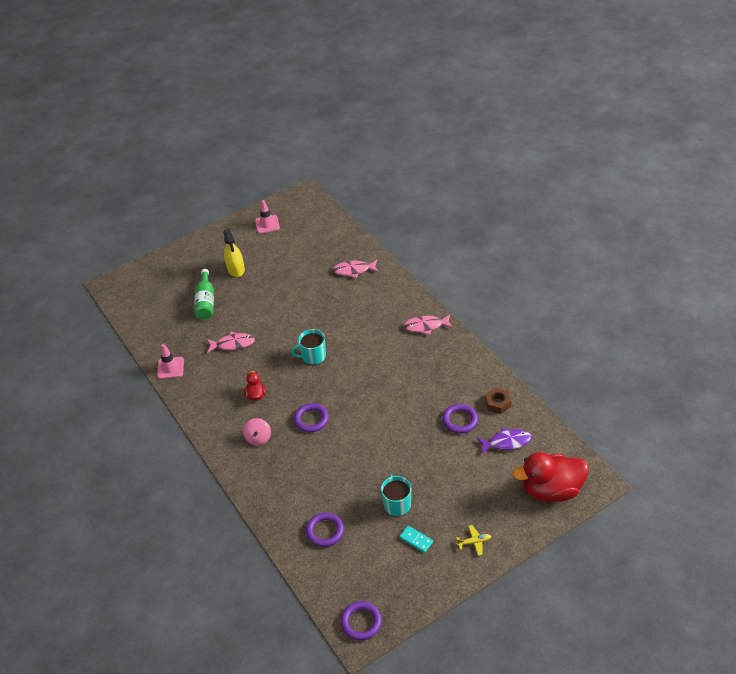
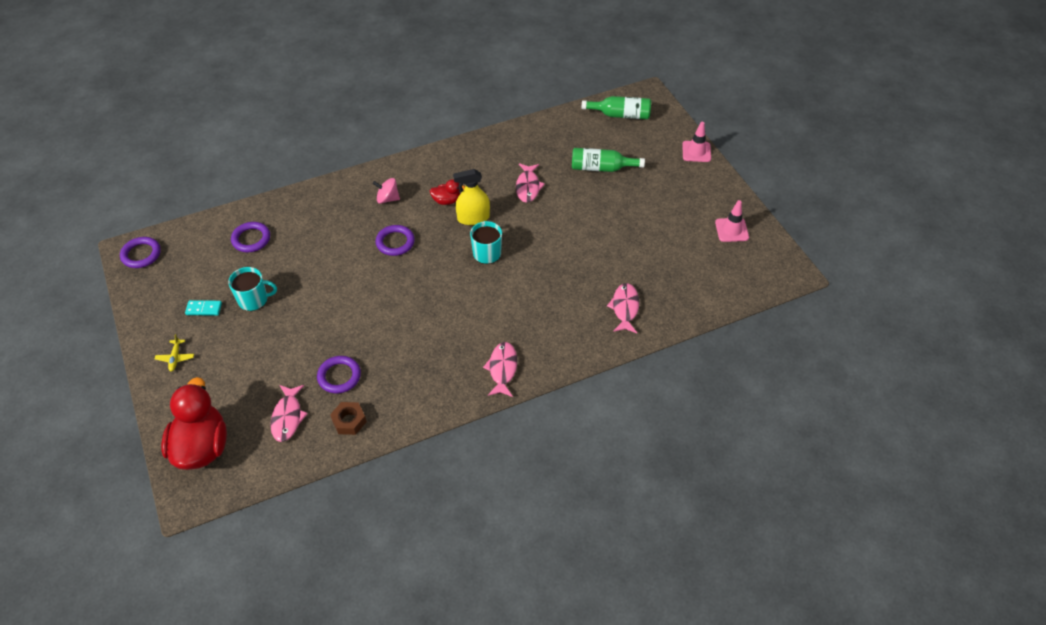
camera: 95 degrees right, 5 degrees up
pink traffic cone [157,344,184,379] -> pink traffic cone moved to [682,122,711,162]
yellow spray bottle [223,228,245,277] -> yellow spray bottle moved to [453,169,490,225]
turquoise domino [399,526,433,553] -> turquoise domino turned 45 degrees clockwise [185,300,222,316]
purple fish [477,428,532,454] -> pink fish [270,385,308,442]
none -> green bottle [581,96,651,119]

